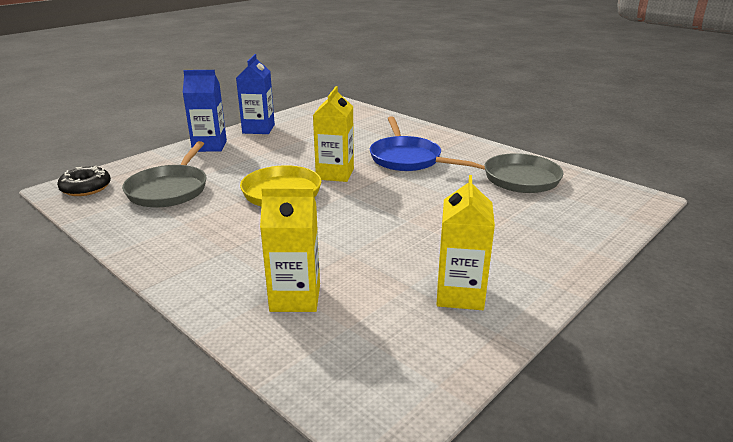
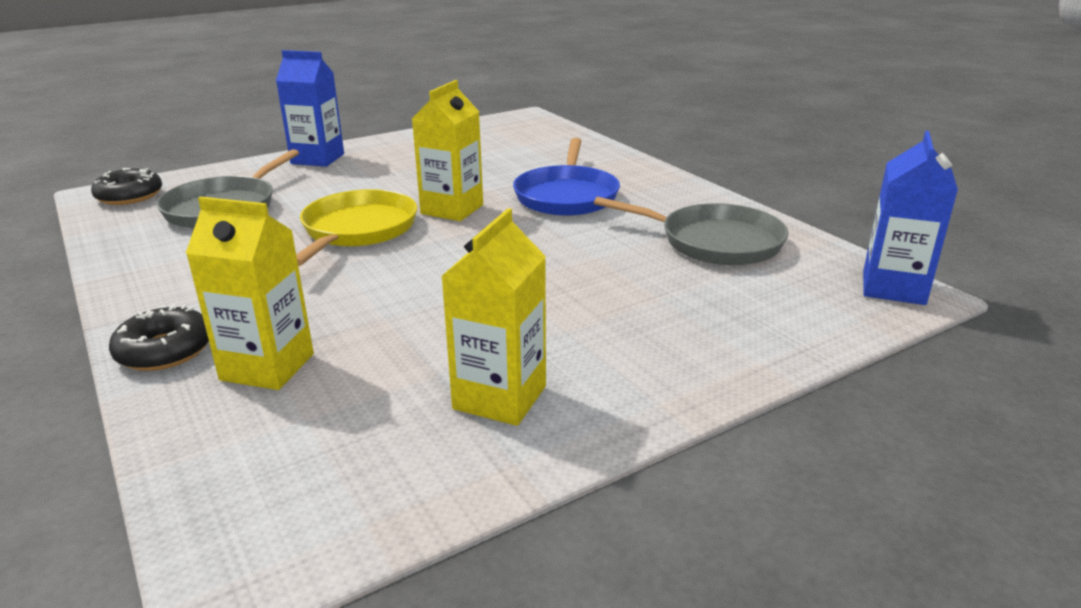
camera: 15 degrees right, 0 degrees up
blue carton [236,54,275,134] -> blue carton moved to [863,131,958,305]
none -> black donut [109,304,209,371]

